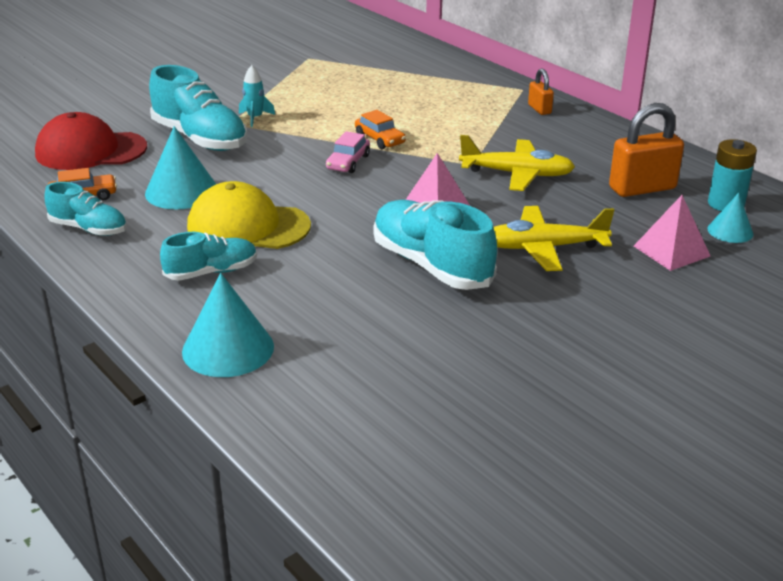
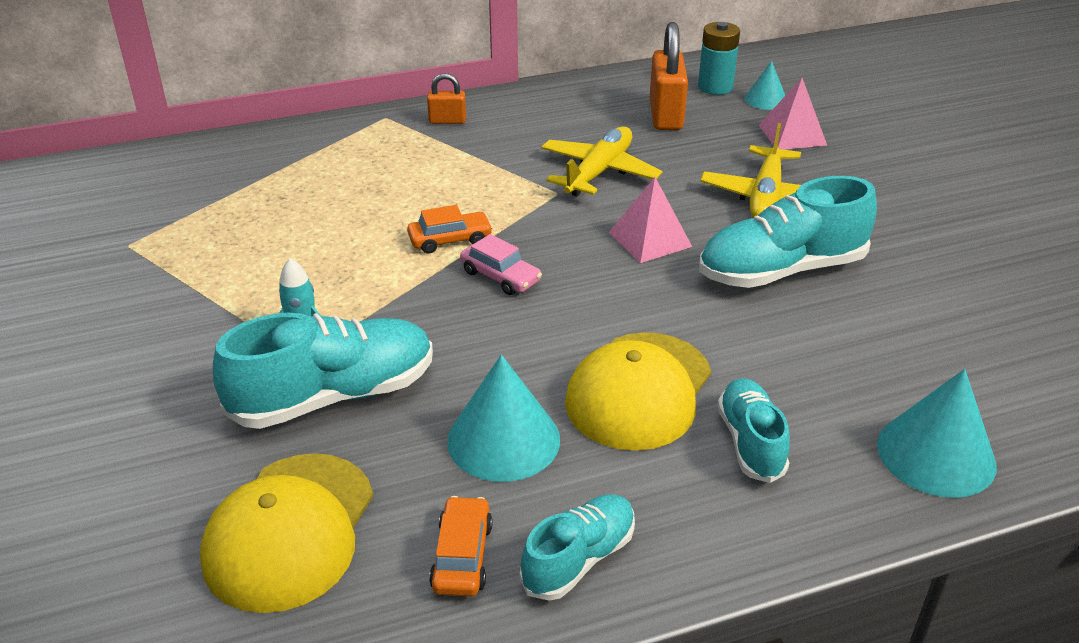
camera: 70 degrees left, 5 degrees up
red cap [35,112,147,170] -> yellow cap [200,453,373,613]

